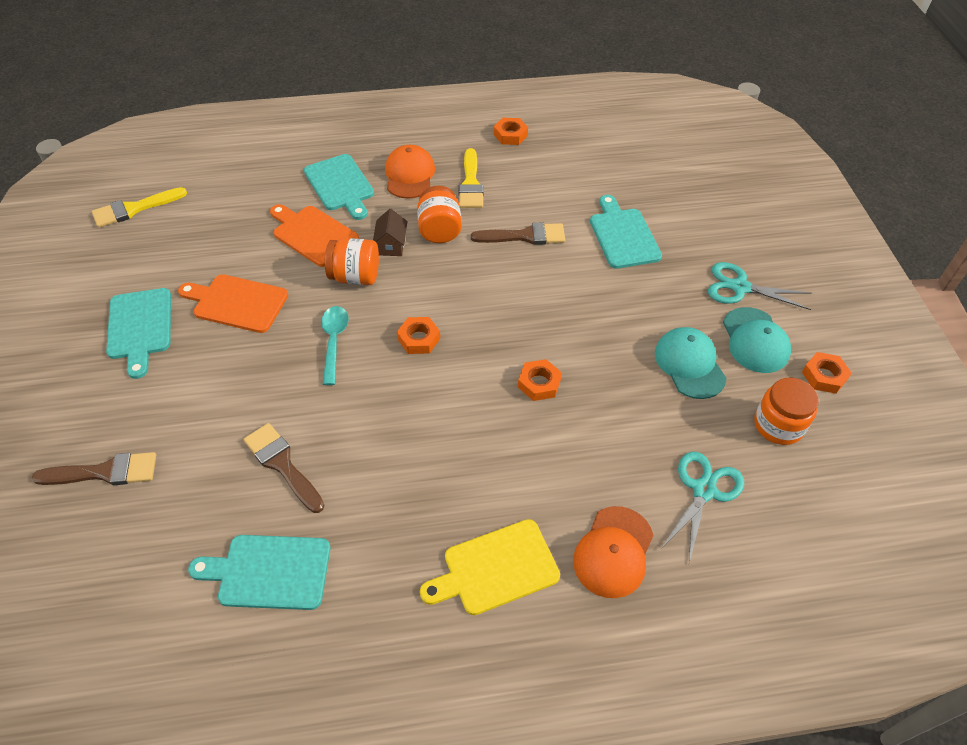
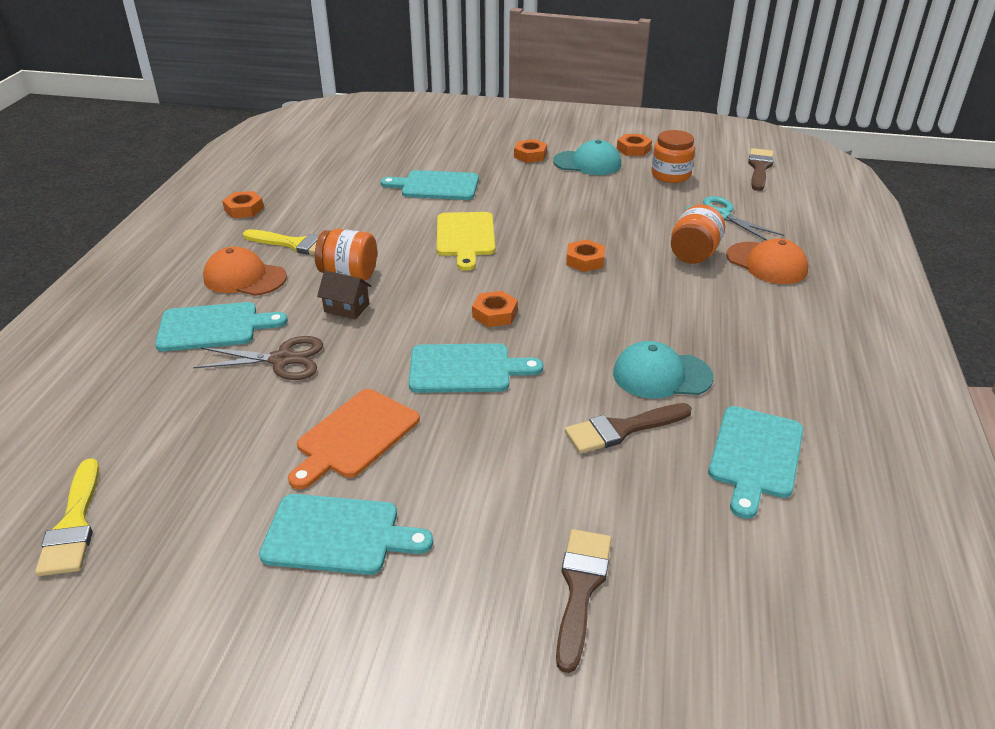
camera: 70 degrees left, 15 degrees down
orange cutting board [270,204,359,267] -> brown scissors [193,336,323,380]
turquoise spoon [321,306,349,385] -> turquoise cutting board [409,343,543,393]
orange jar [325,238,379,285] -> orange jar moved to [671,204,725,264]
yellow cutting board [420,519,560,615] -> yellow cutting board moved to [437,212,495,271]
brown brush [471,223,565,245] -> brown brush moved to [748,148,774,191]
turquoise cap [655,327,727,399] -> turquoise cap moved to [613,341,714,399]
turquoise scissors [708,262,811,310] -> orange nut [514,139,547,163]

